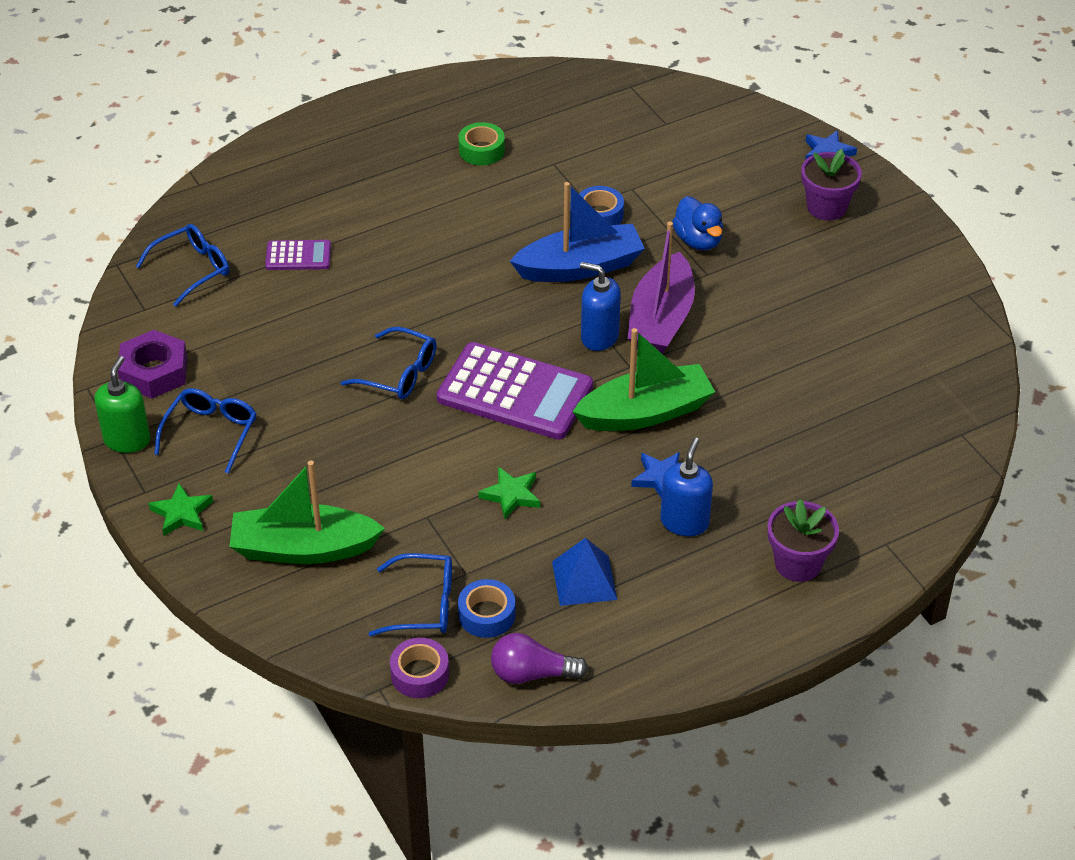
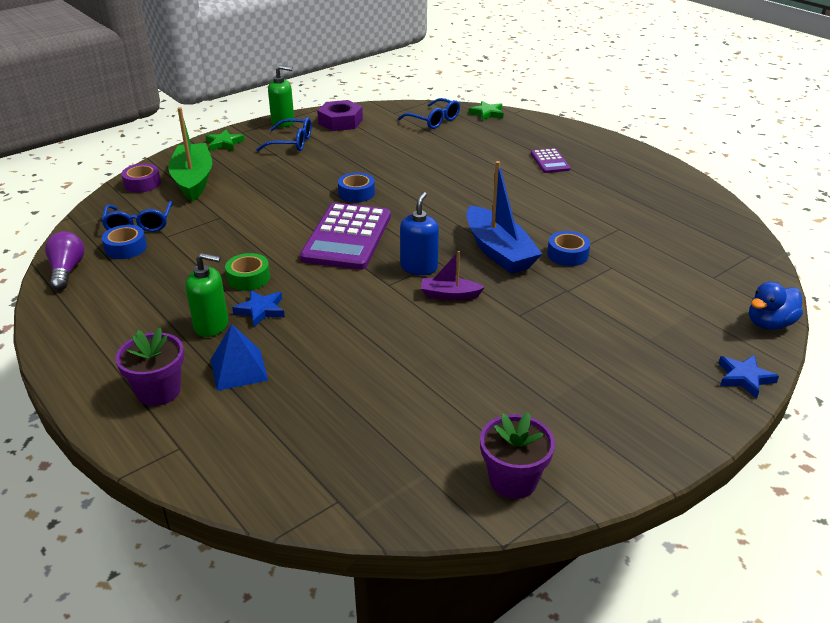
camera: 80 degrees right, 10 degrees down
purple calculator [265,240,331,270] -> purple calculator moved to [531,148,571,173]
blue glasses [341,327,437,399] -> blue tape [338,172,375,202]
purple tape [390,638,449,698] -> purple tape moved to [121,163,161,193]
green tape [459,122,505,165] -> green tape moved to [225,253,270,291]
green star [478,467,540,520] -> green star moved to [469,101,503,121]
blue pyramid [552,538,617,606] -> blue pyramid moved to [211,324,268,391]
green boat [572,328,715,431] -> none
purple boat [628,222,695,354] -> purple boat [421,251,485,300], size x0.52
blue soap dispenser [660,438,713,536] -> green soap dispenser [186,253,228,337]
blue duck [672,196,723,251] -> blue duck moved to [749,281,803,330]
purple flower pot [801,149,862,220] -> purple flower pot moved to [480,412,555,499]

